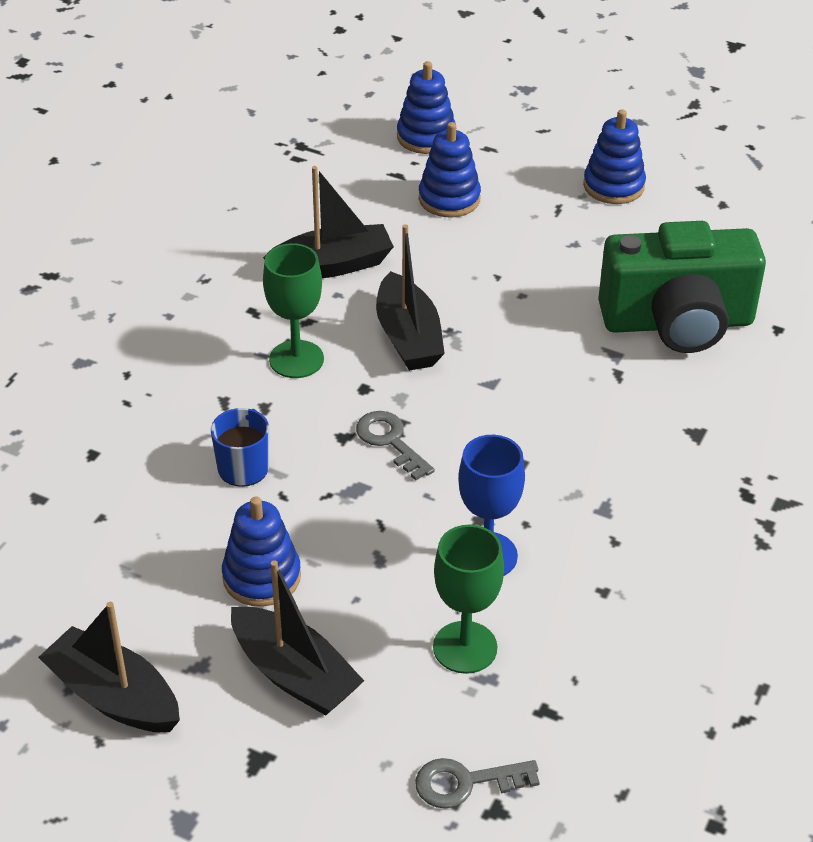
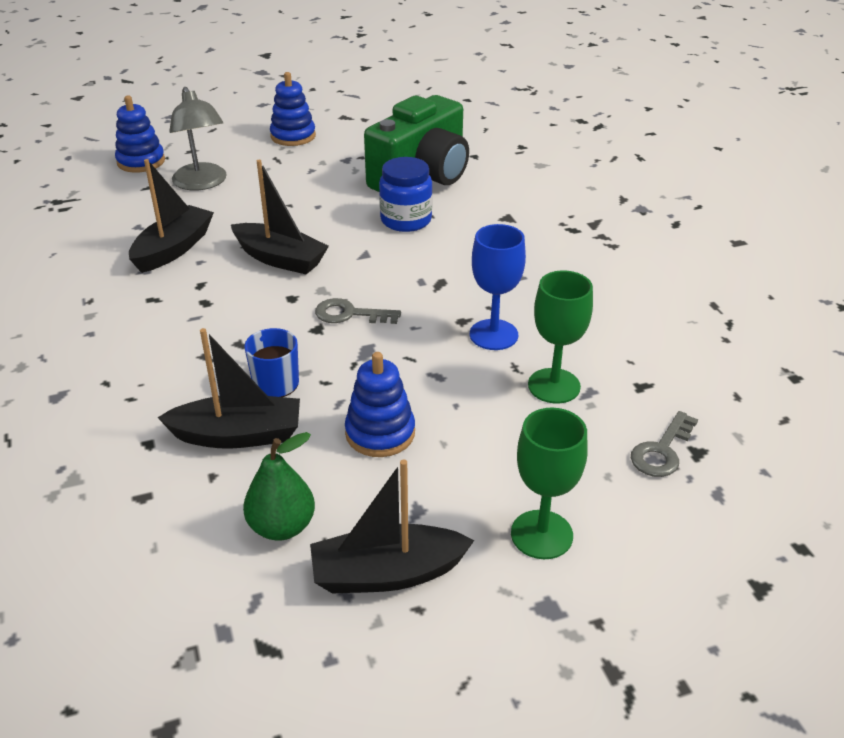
camera: 45 degrees left, 5 degrees down
black boat [231,560,364,716] -> black boat moved to [157,328,300,449]
green goblet [263,243,324,378] -> green goblet moved to [511,408,588,559]
blue stacking toy [419,122,481,217] -> grey lamp [169,87,227,190]
none -> green pear [243,432,315,541]
none -> blue jar [379,157,433,232]

